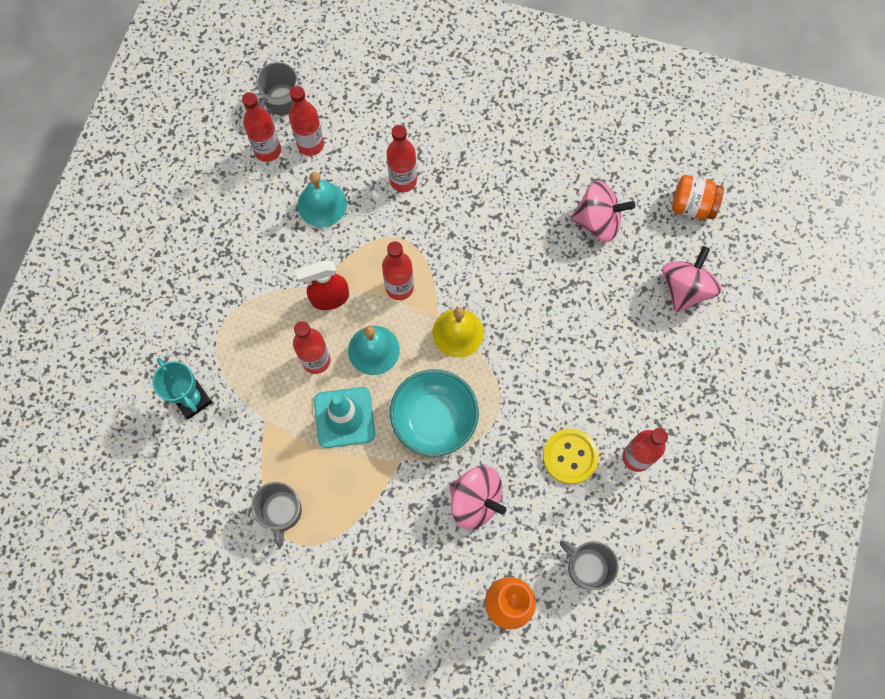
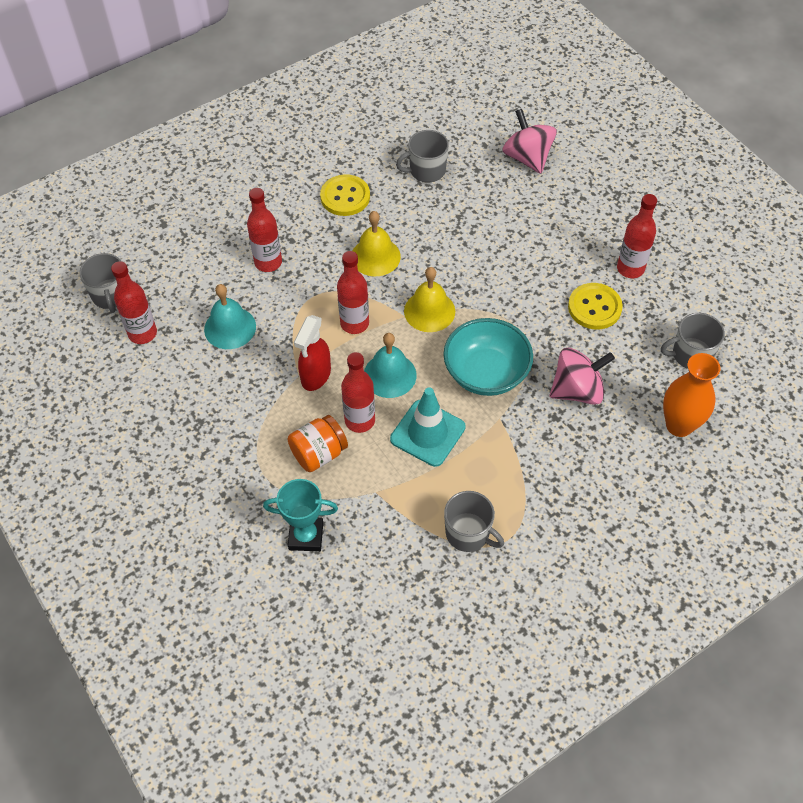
camera: 50 degrees left, 15 degrees down
red bottle [289,86,324,156] -> none
pink spinning top [571,181,635,242] -> grey mug [396,130,449,183]
orange jar [672,175,724,220] -> orange jar moved to [288,415,348,472]
none -> yellow button [320,174,370,216]
none -> yellow bell [353,211,401,276]

